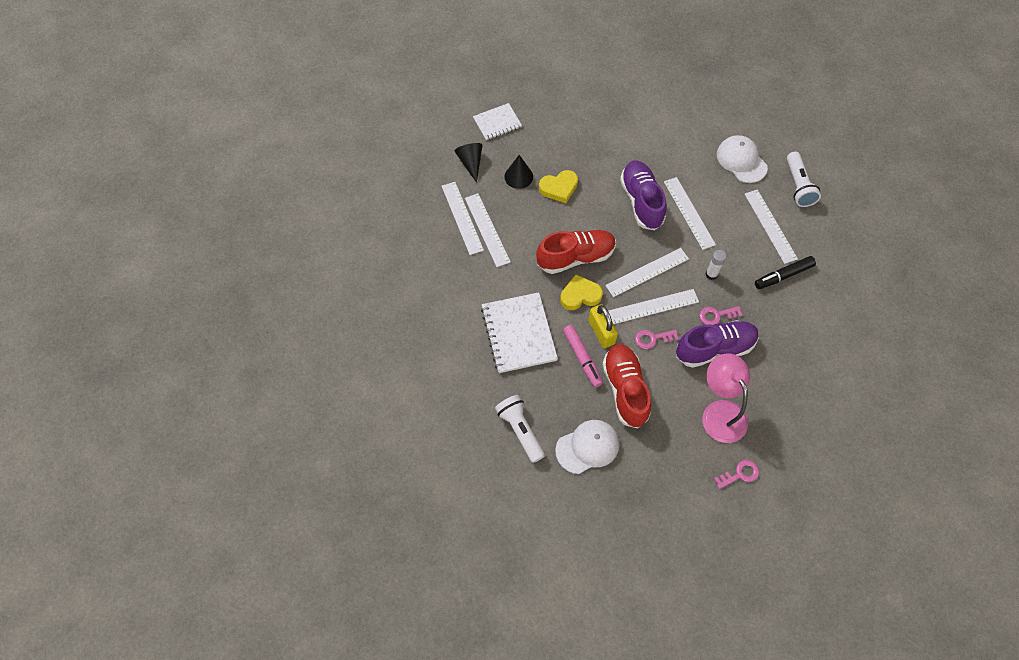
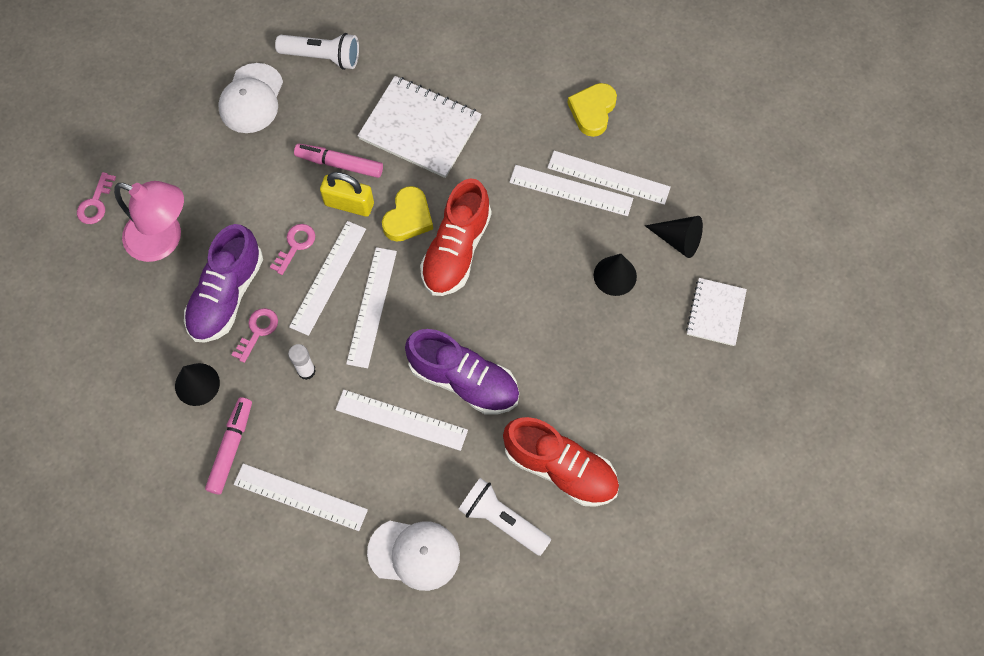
camera: 130 degrees right, 5 degrees up
yellow heart [539,170,578,203] -> yellow heart moved to [567,83,617,137]
red shoe [602,344,651,428] -> red shoe moved to [503,417,619,507]
black marker [755,256,816,289] -> pink marker [205,397,252,494]
white flashlight [787,152,821,207] -> white flashlight moved to [458,478,551,556]
none -> black cone [175,363,220,406]

